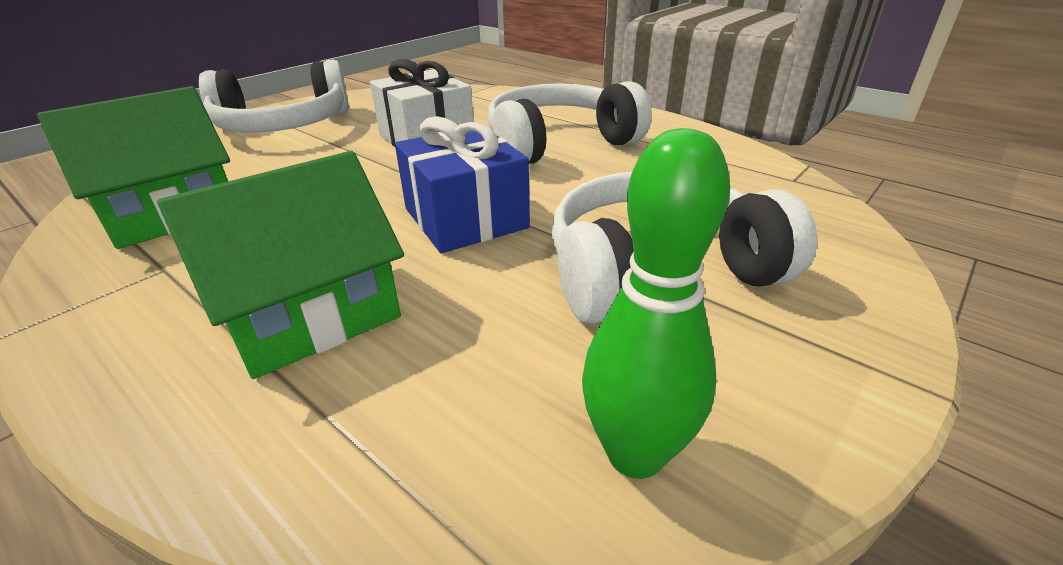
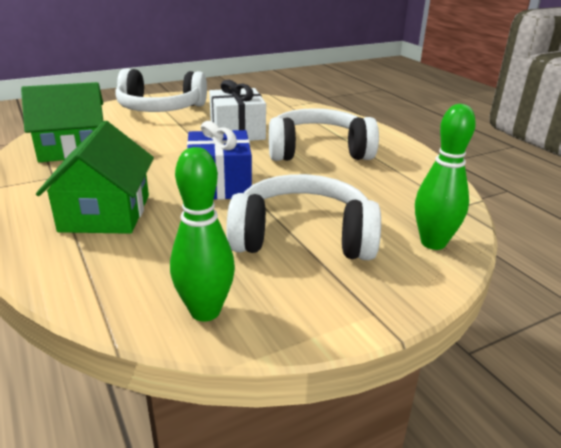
camera: 20 degrees right, 5 degrees down
green house [157,151,404,379] -> green house turned 75 degrees counterclockwise [36,121,154,234]
none -> green bowling pin [415,104,476,250]

